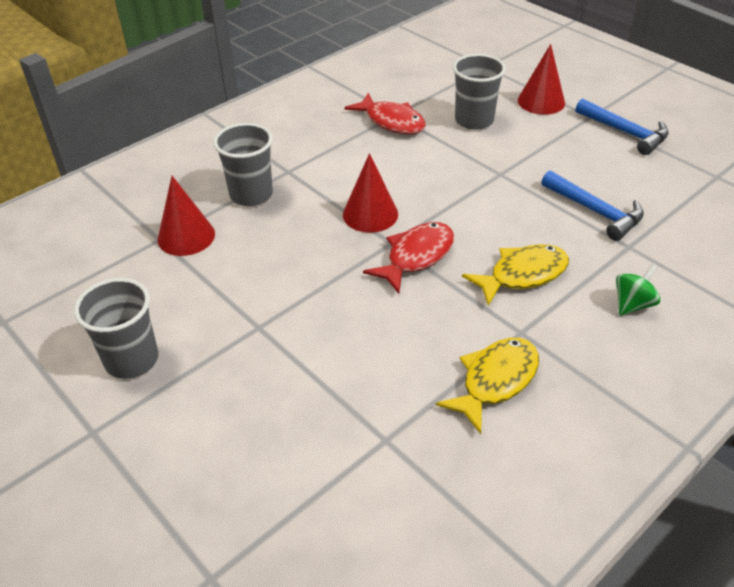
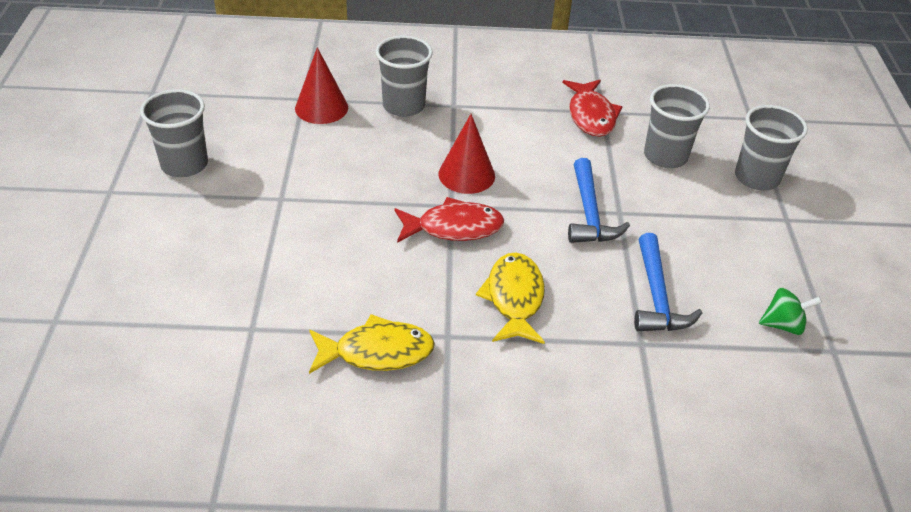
camera: 40 degrees right, 0 degrees up
yellow fish [462,244,569,306] -> yellow fish turned 105 degrees counterclockwise [476,252,545,344]
red cone [518,44,565,115] -> grey cup [735,105,808,190]
blue hammer [575,98,669,155] -> blue hammer moved to [568,158,630,243]
green spinning top [616,264,661,316] -> green spinning top moved to [759,288,822,335]

